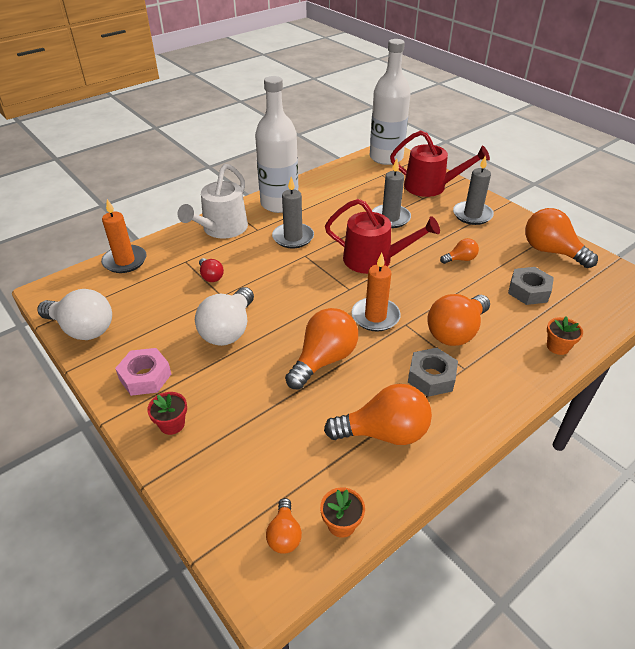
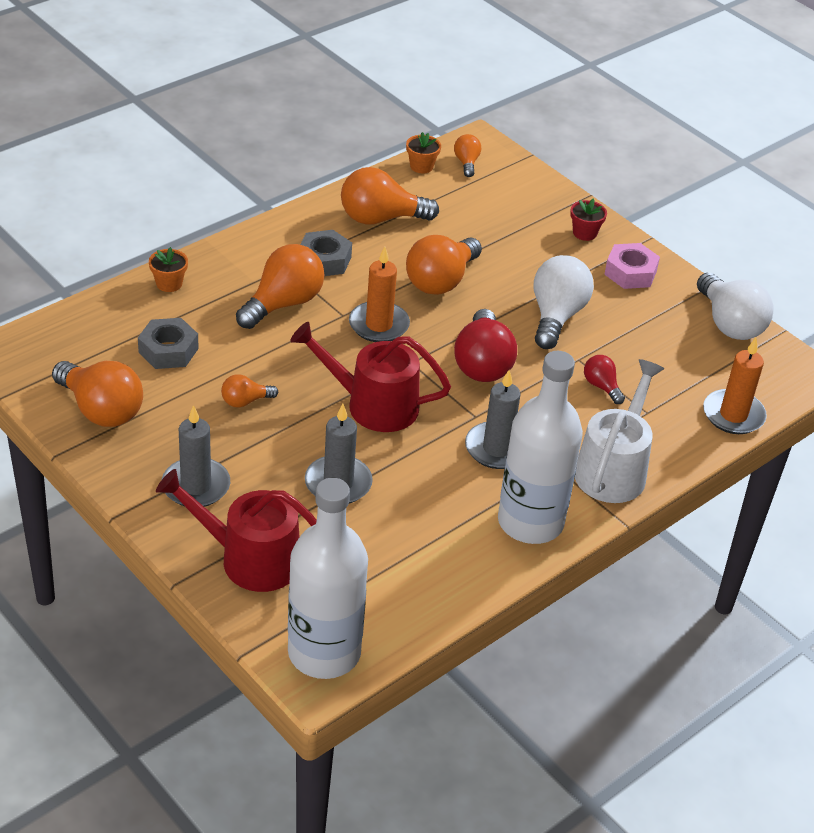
camera: 175 degrees right, 0 degrees up
white light bulb [38,289,112,340] -> white light bulb turned 135 degrees counterclockwise [697,273,773,340]
none -> red light bulb [454,309,517,382]

